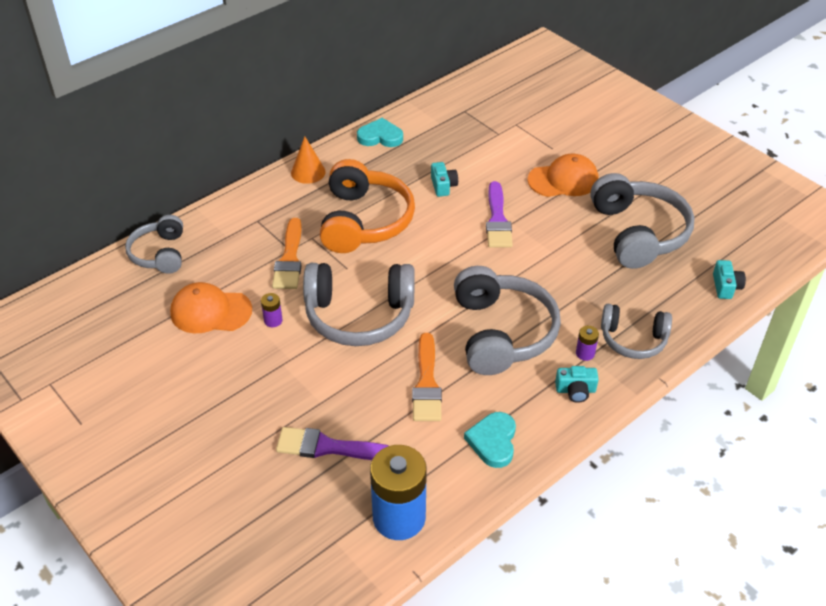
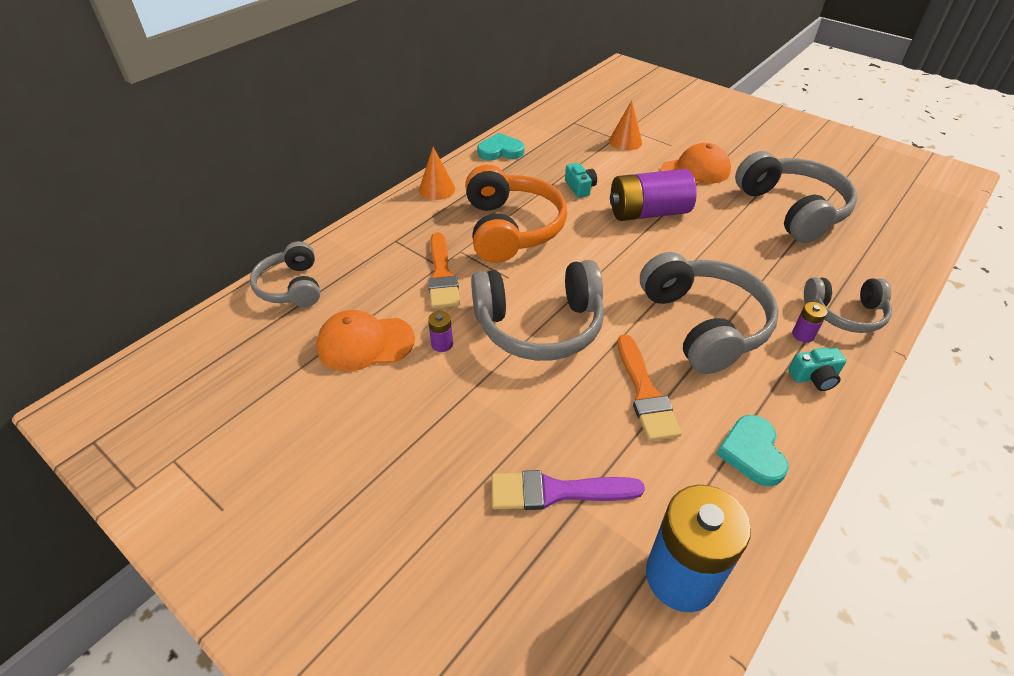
camera: 10 degrees left, 0 degrees up
purple brush [486,181,513,248] -> purple battery [610,169,697,221]
turquoise camera [713,260,746,299] -> none
none -> orange cone [609,100,642,150]

